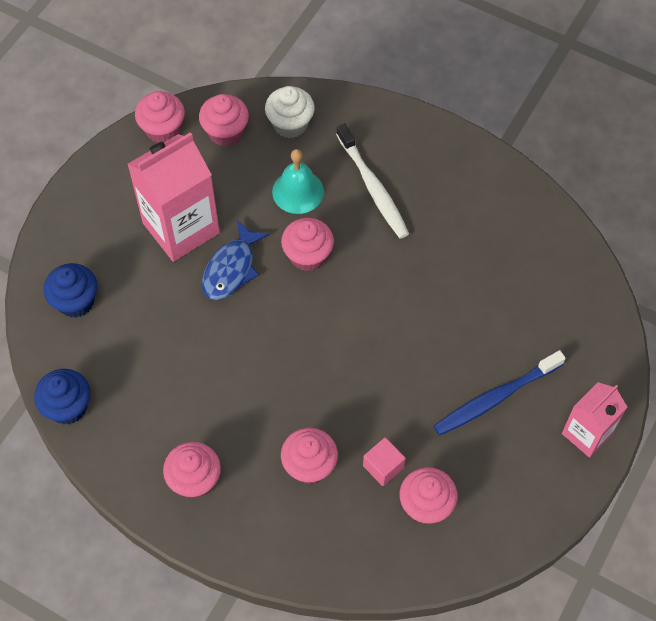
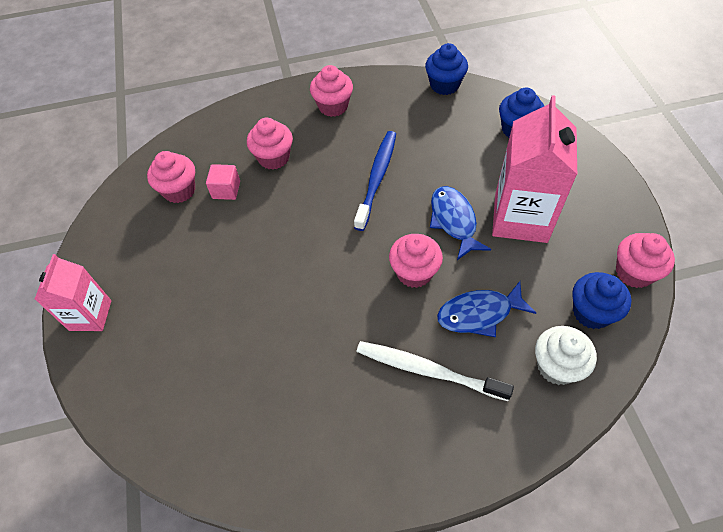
camera: 140 degrees right, 5 degrees down
pink cupcake [199,94,249,146] -> blue cupcake [572,272,631,329]
turquoise bell [272,149,324,214] -> blue fish [437,281,536,337]
blue toothbrush [433,350,566,435] -> blue toothbrush moved to [354,131,396,231]

